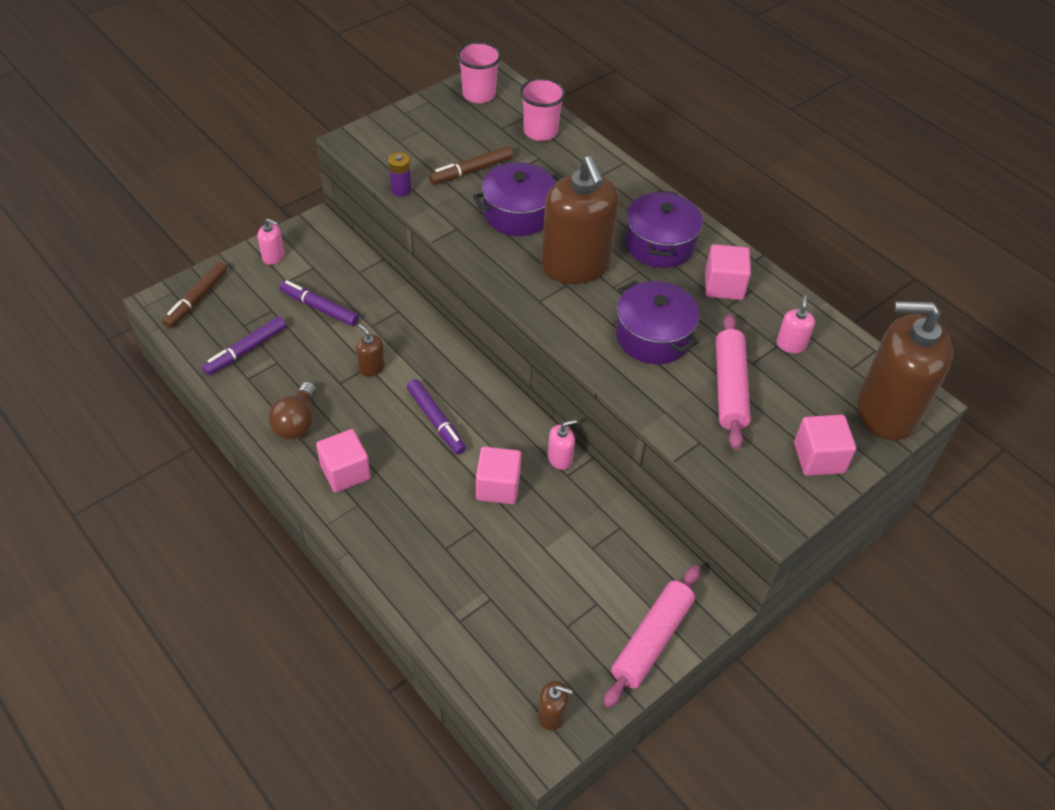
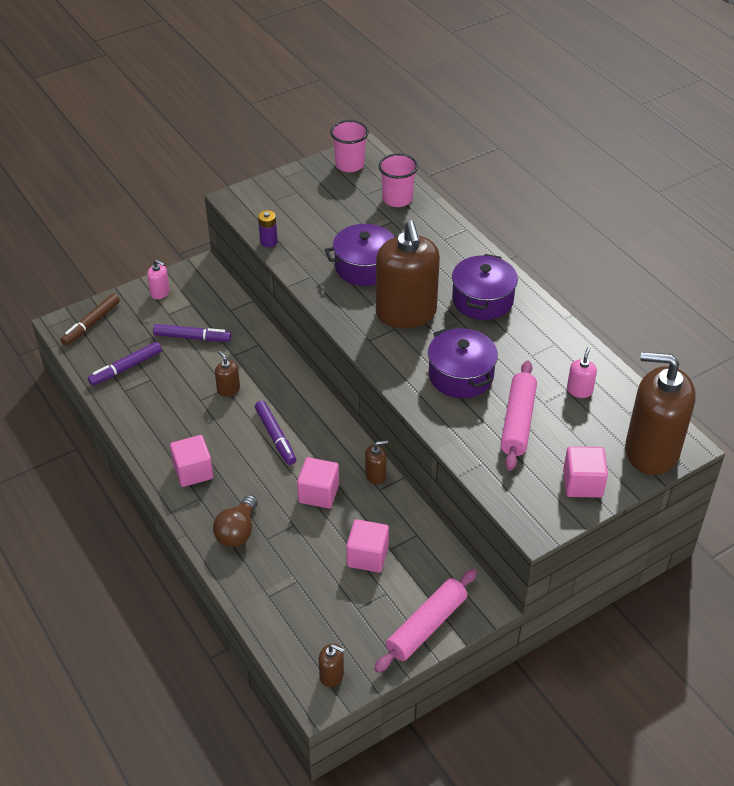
camera: 10 degrees right, 5 degrees down
brown light bulb [269,382,316,440] -> brown light bulb moved to [213,495,258,547]
purple marker [279,280,359,326] -> purple marker turned 150 degrees clockwise [153,324,231,342]
brown marker [429,146,513,185] -> none
pink soap dispenser [548,420,577,470] -> brown soap dispenser [365,440,388,484]
pink cube [705,244,751,300] -> pink cube moved to [346,519,389,573]

